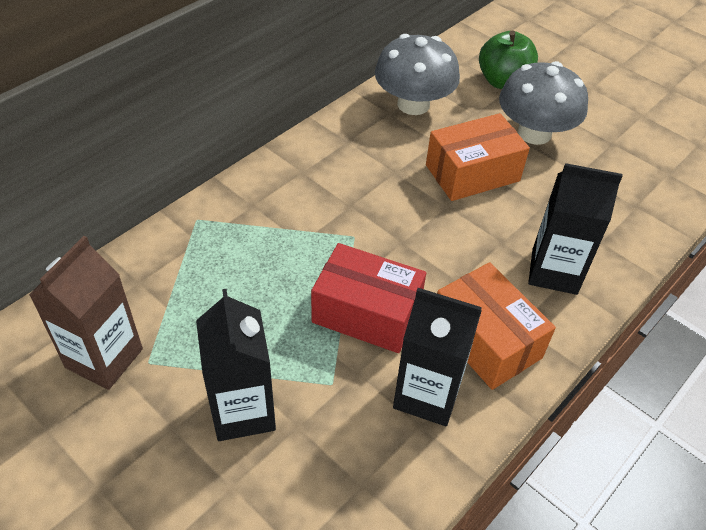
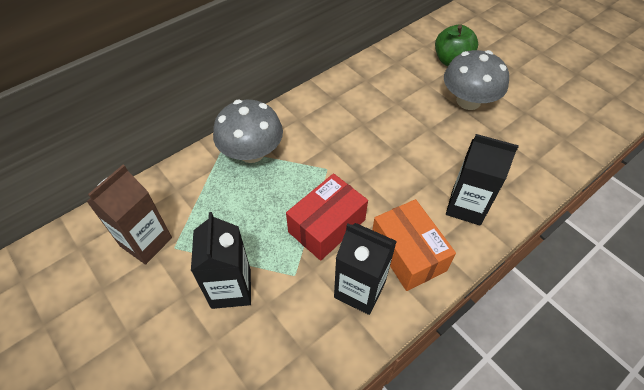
camera: 10 degrees right, 5 degrees up
red box [311,243,426,353] -> red box turned 75 degrees counterclockwise [286,173,368,261]
grey mushroom [375,34,460,115] -> grey mushroom moved to [213,99,283,163]
orange box [426,113,530,201] -> none

